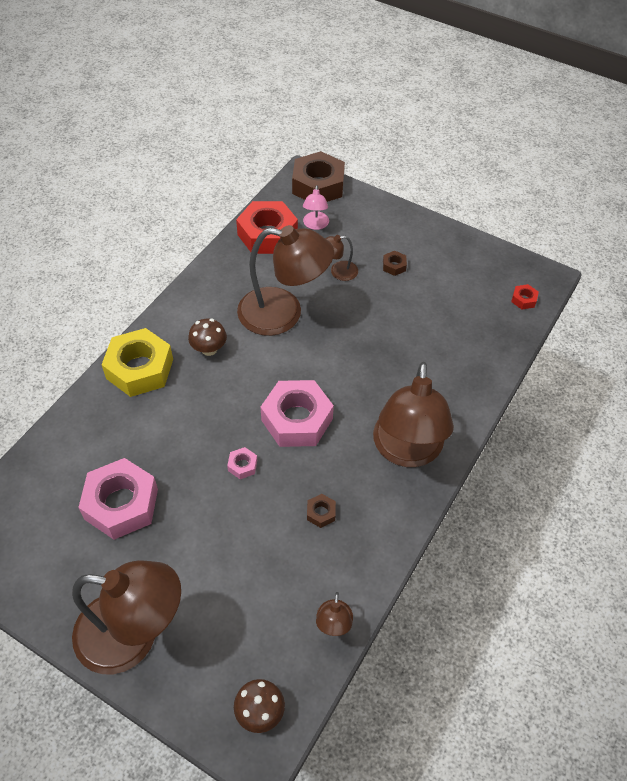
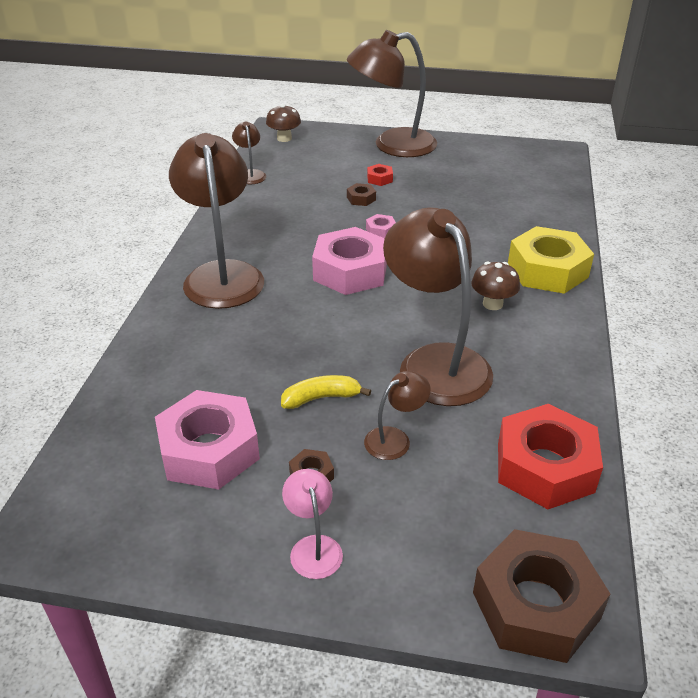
camera: 160 degrees right, 15 degrees down
pink nut [78,458,158,540] -> pink nut moved to [155,390,260,490]
brown lamp [237,225,334,336] -> brown lamp turned 75 degrees clockwise [383,207,493,406]
pink lamp [303,185,329,230] -> pink lamp moved to [282,469,343,579]
brown nut [307,494,336,528] -> brown nut moved to [347,183,376,206]
red nut [511,284,539,310] -> red nut moved to [367,164,393,186]
none -> yellow banana [281,375,371,409]

